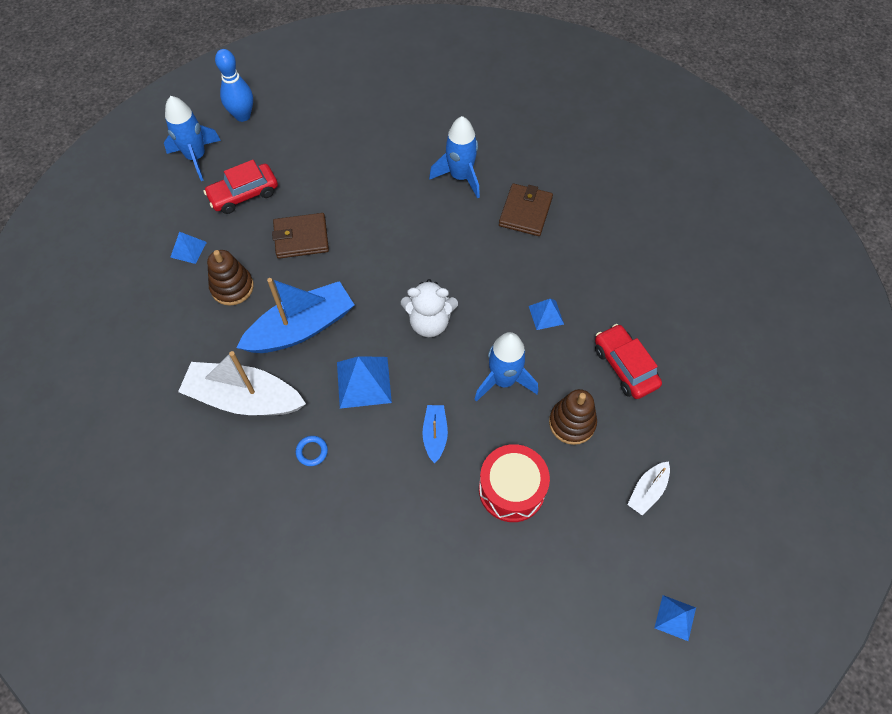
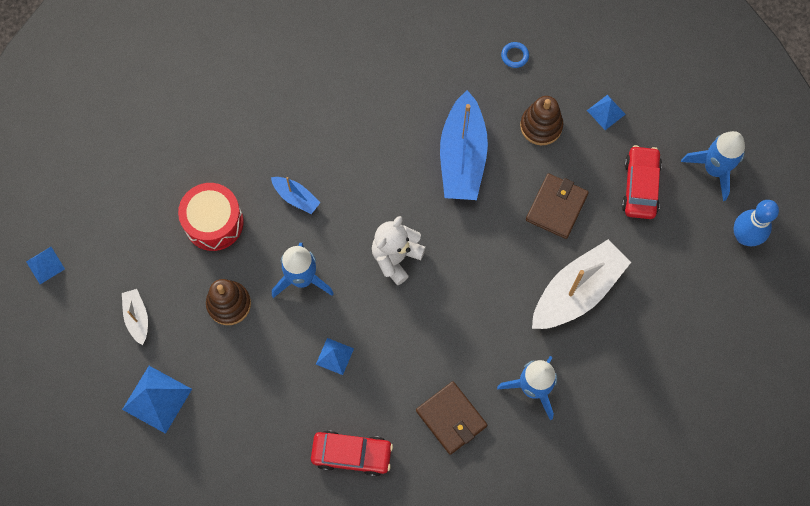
camera: 125 degrees right, 10 degrees up
white boat [178,351,306,415] -> white boat moved to [532,239,631,329]
blue ring [296,436,328,466] -> blue ring moved to [501,42,529,68]
blue pyramid [337,356,392,409] -> blue pyramid moved to [122,366,192,434]
red car [595,324,662,399] -> red car moved to [311,430,393,477]

